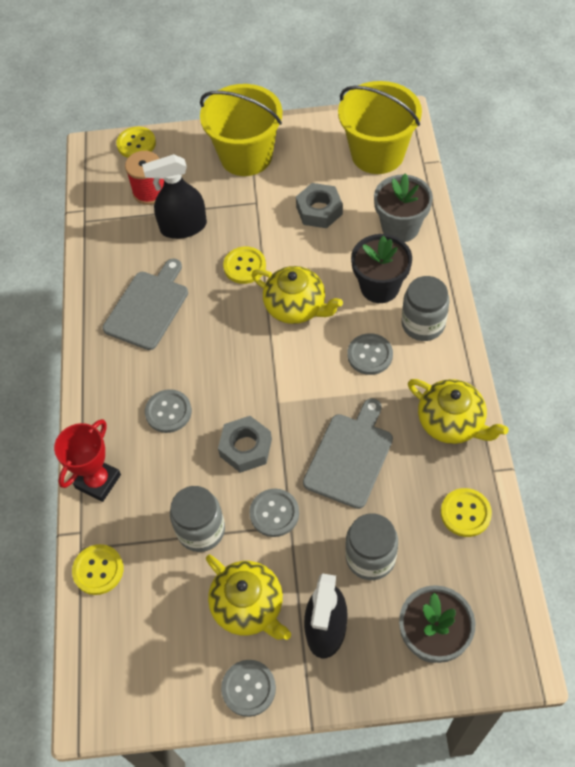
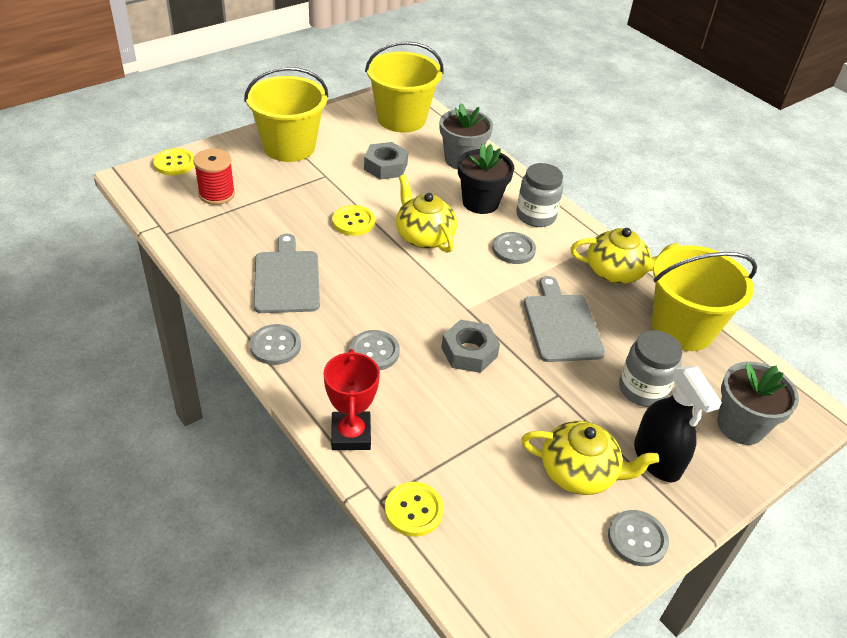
camera: 40 degrees left, 15 degrees down
black spray bottle [142,154,207,239] -> none
grey jar [170,486,225,552] -> none
grey button [250,489,299,537] -> grey button moved to [250,324,301,365]
yellow teapot [251,266,343,324] -> yellow teapot turned 120 degrees counterclockwise [396,174,457,253]
yellow button [441,488,492,537] -> yellow bucket [652,245,757,351]

